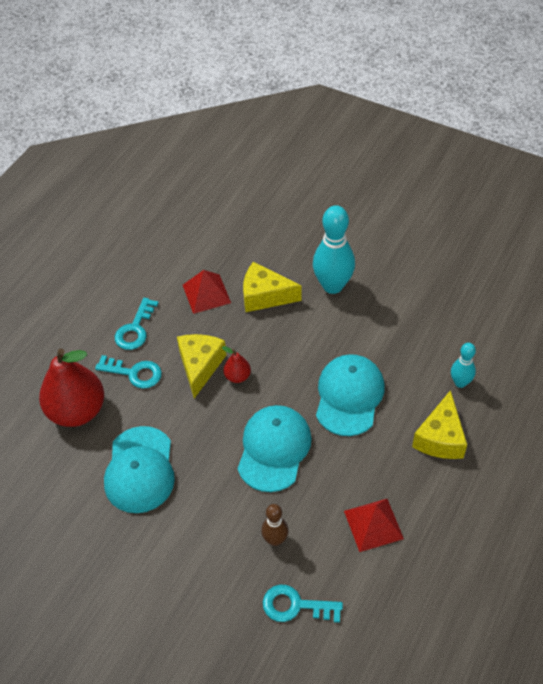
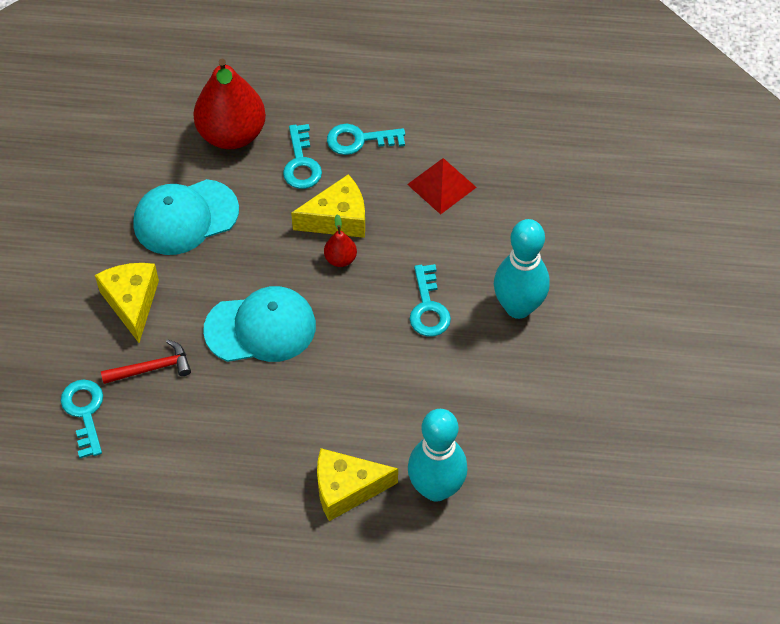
camera: 65 degrees right, 5 degrees up
yellow cheese [243,262,302,312] -> yellow cheese moved to [95,263,159,343]
brown bowling pin [261,504,289,546] -> red hammer [101,340,191,384]
turquoise cap [316,354,385,436] -> none
red pyramid [344,499,404,552] -> none
turquoise bowling pin [451,343,476,388] -> turquoise bowling pin [408,409,468,502], size x1.85
none -> turquoise key [410,264,451,337]

